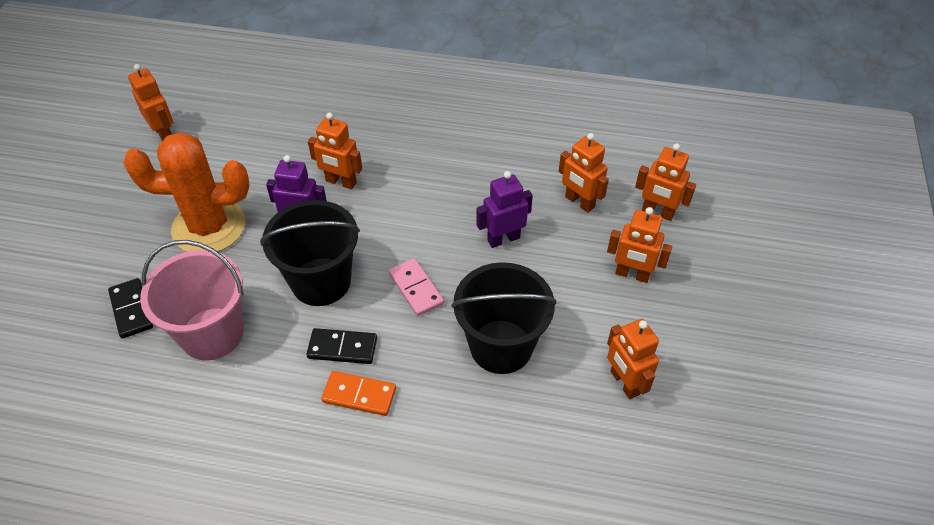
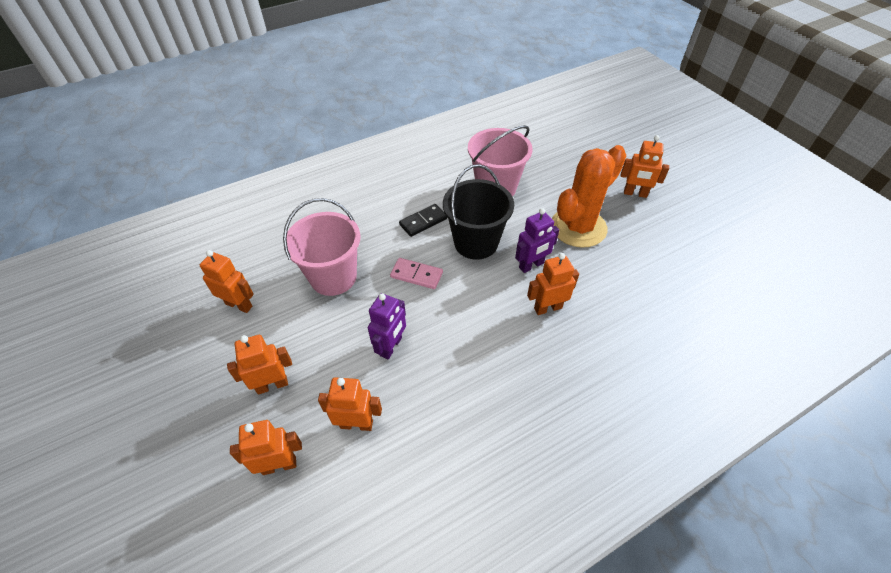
camera: 140 degrees right, 0 degrees up
black domino [108,278,153,339] -> none
orange robot [128,64,173,141] -> orange robot moved to [621,135,669,198]
orange domino [321,371,396,416] -> none
black bucket [451,262,556,374] -> pink bucket [283,198,361,296]

